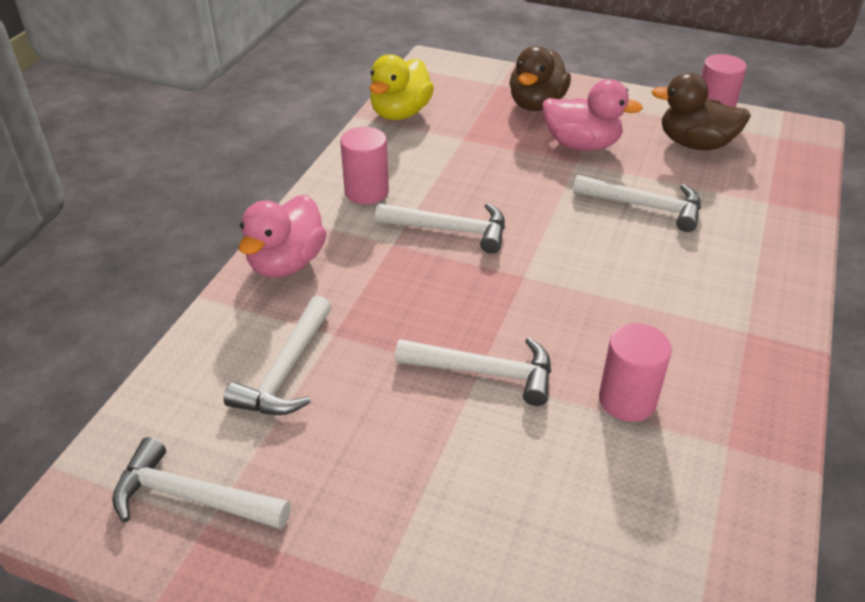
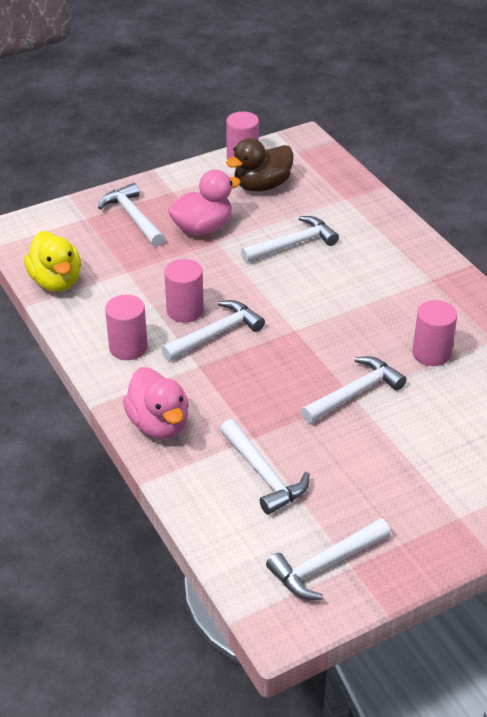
camera: 50 degrees left, 0 degrees up
brown duck [510,46,571,111] -> white hammer [98,183,165,247]
none -> pink cylinder [164,259,204,323]

